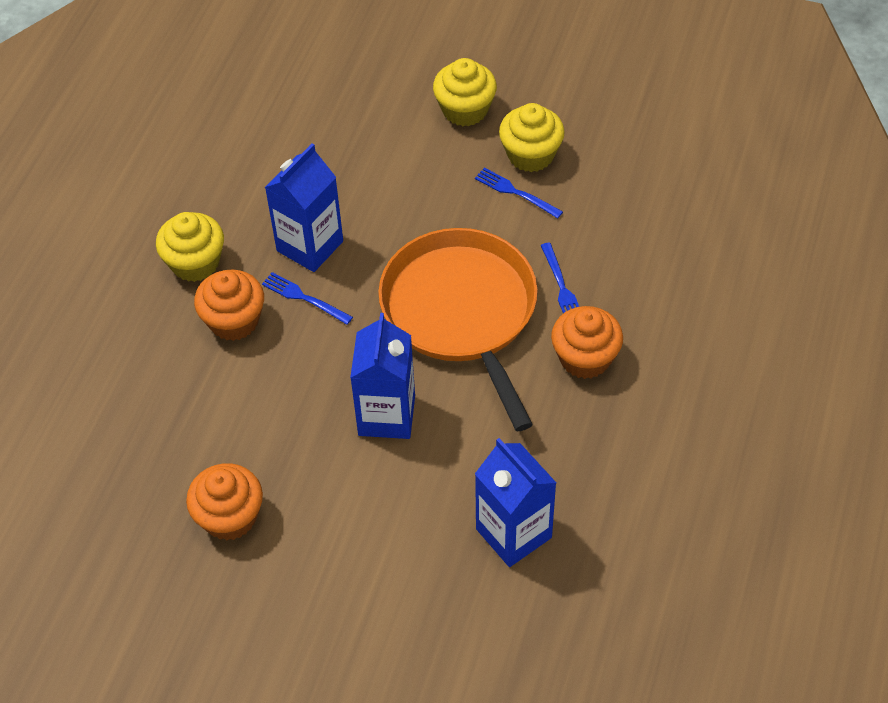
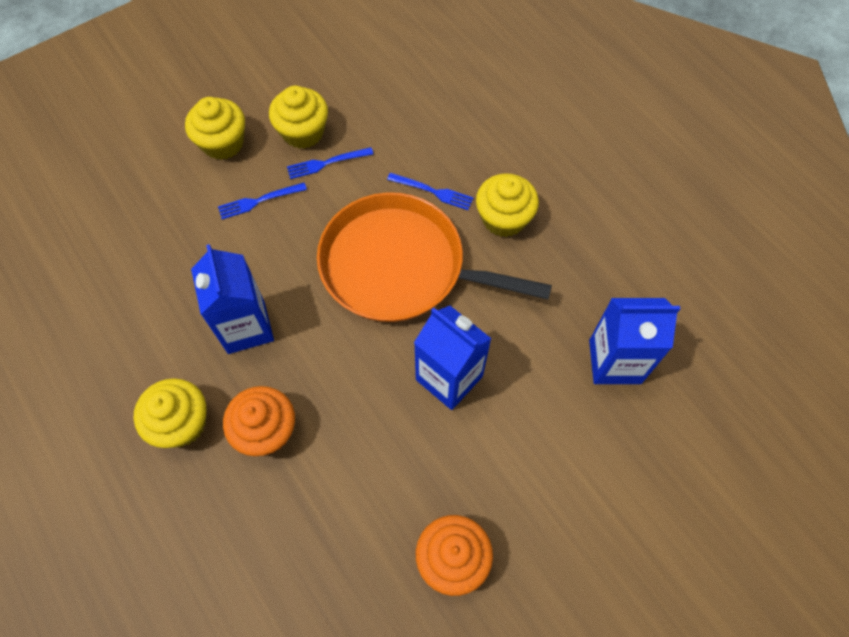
camera: 55 degrees left, 10 degrees up
blue fork [262,272,353,325] -> blue fork moved to [218,183,307,219]
orange cupcake [551,306,623,379] -> yellow cupcake [476,173,539,237]

